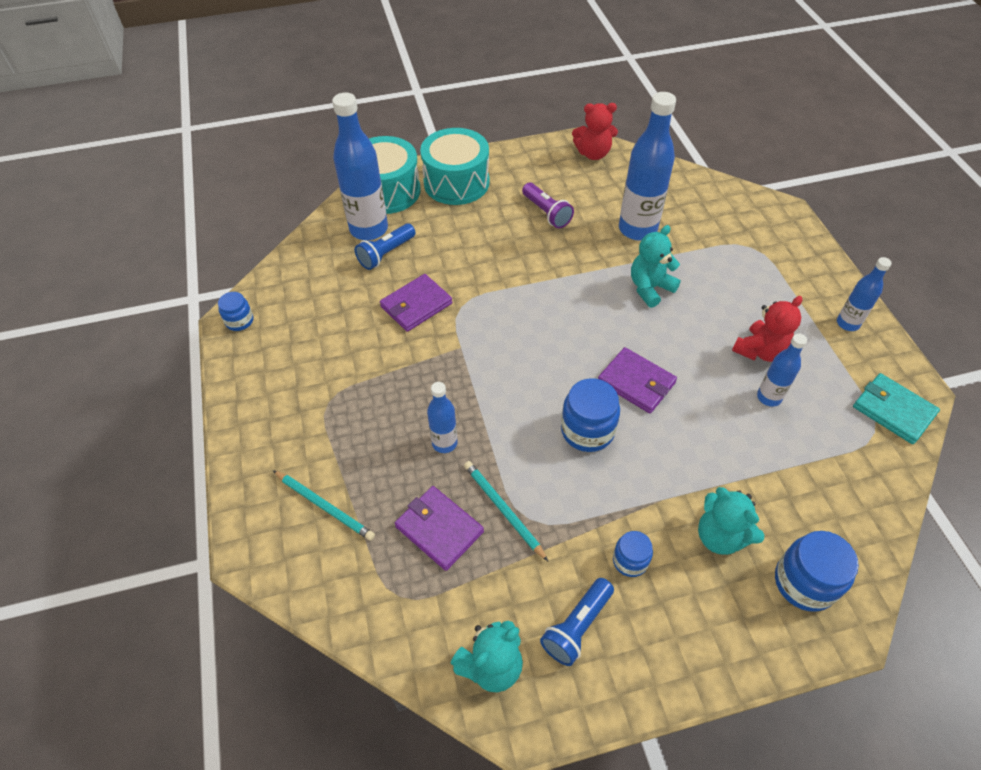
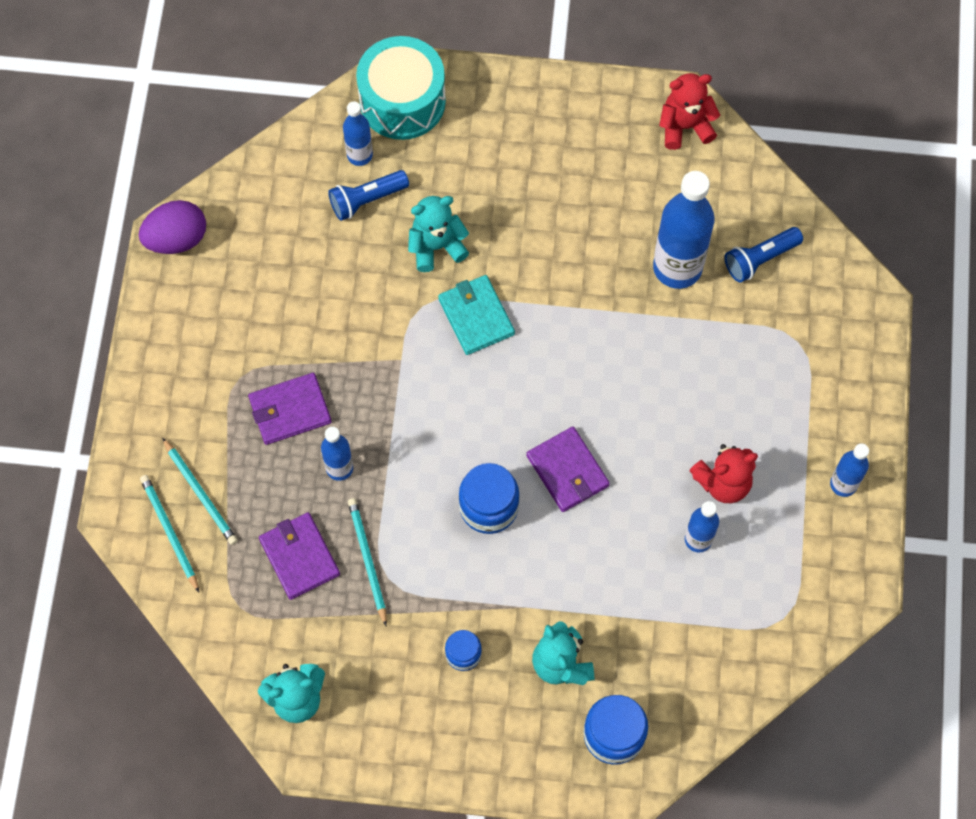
camera: 20 degrees right, 15 degrees up
blue jar [218,292,253,331] -> purple egg [139,200,206,254]
blue bottle [332,92,388,240] -> blue bottle [343,101,373,166], size x0.53
purple wallet [380,274,453,332] -> purple wallet moved to [248,373,332,445]
turquoise drum [420,128,490,205] -> none
purple flashlight [522,183,574,228] -> none
blue flashlight [540,578,614,666] -> blue flashlight moved to [724,227,803,283]
red teddy bear [572,103,618,160] -> red teddy bear turned 150 degrees clockwise [659,73,720,150]
turquoise teddy bear [631,225,681,308] -> turquoise teddy bear moved to [408,196,469,272]
turquoise wallet [853,373,940,444] -> turquoise wallet moved to [438,275,515,355]
none -> turquoise pencil [140,475,199,593]

